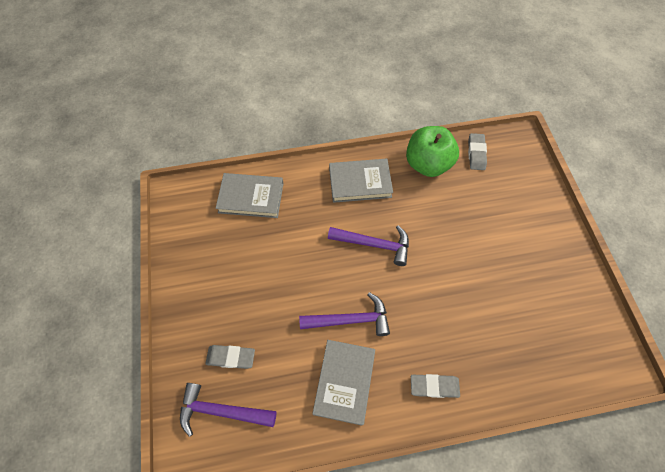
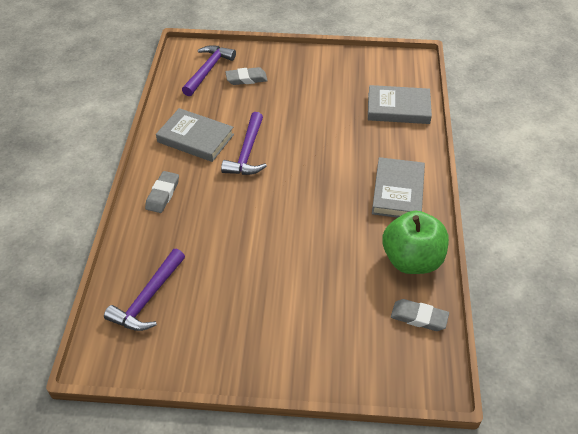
camera: 105 degrees right, 15 degrees down
grey eraser [206,345,255,369] -> grey eraser turned 60 degrees clockwise [225,67,268,85]
grey book [216,173,283,218] -> grey book turned 75 degrees clockwise [368,85,432,124]
purple hammer [328,225,409,266] -> purple hammer moved to [104,249,185,331]

